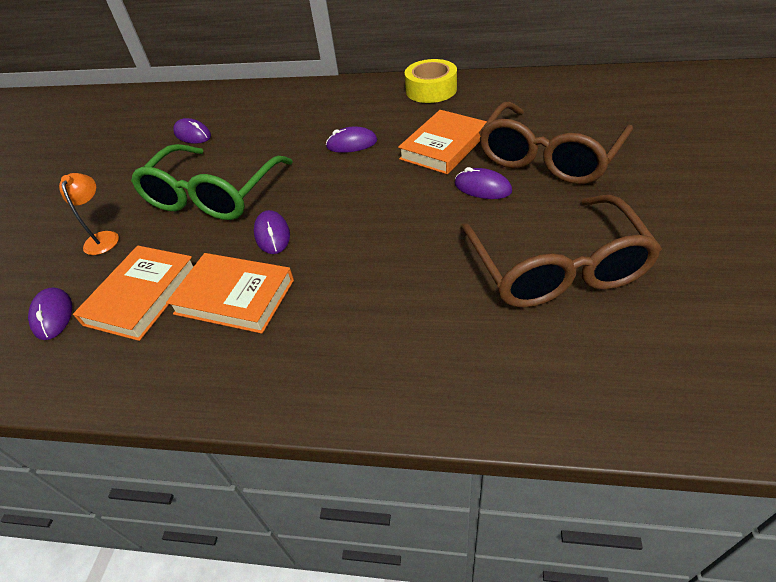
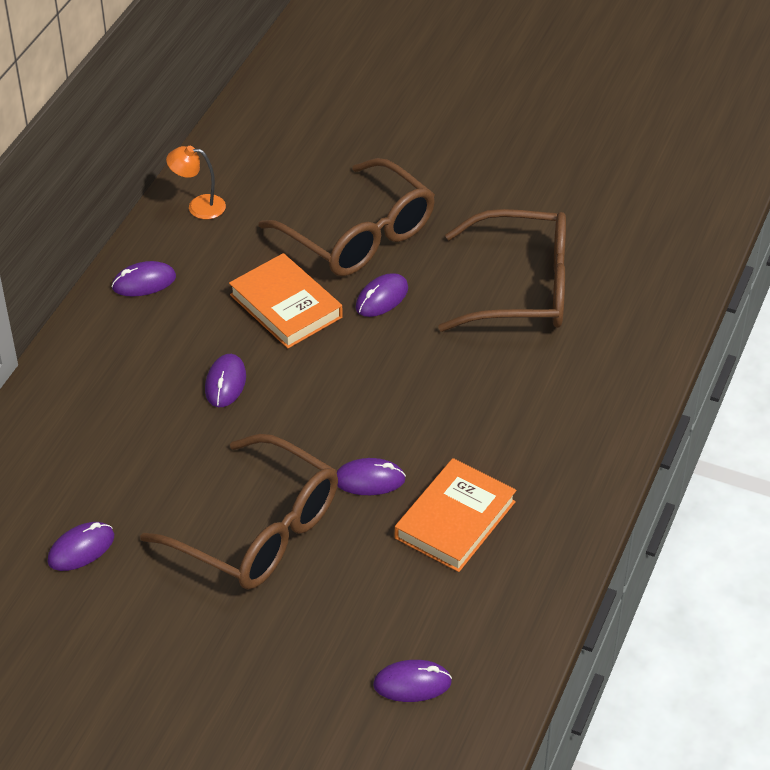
camera: 80 degrees left, 0 degrees up
orange lamp [59,173,119,255] -> orange lamp moved to [166,146,226,219]
orange book [73,246,193,341] -> none
green glasses [131,144,293,220] -> brown glasses [140,434,338,590]
yellow tape [405,59,457,103] -> purple mouse [111,261,176,297]

